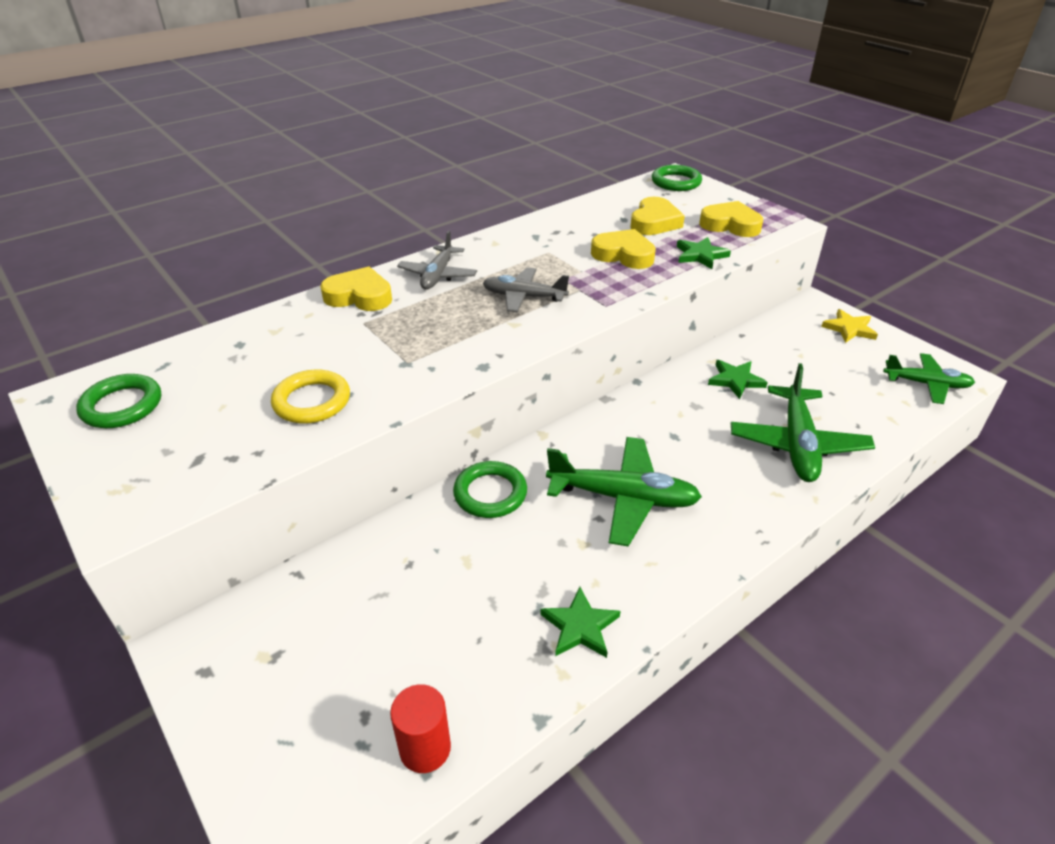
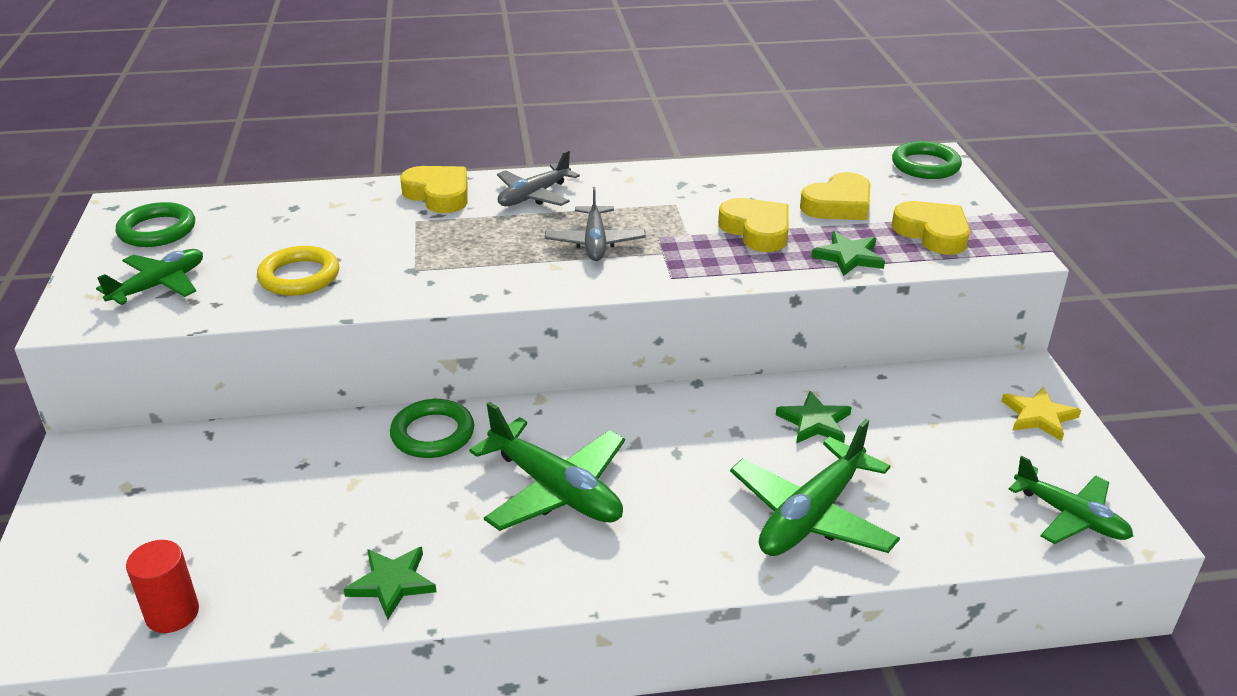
camera: 30 degrees right, 5 degrees down
grey plane [483,267,569,312] -> grey plane turned 135 degrees counterclockwise [545,187,646,261]
none -> green plane [96,249,203,305]

